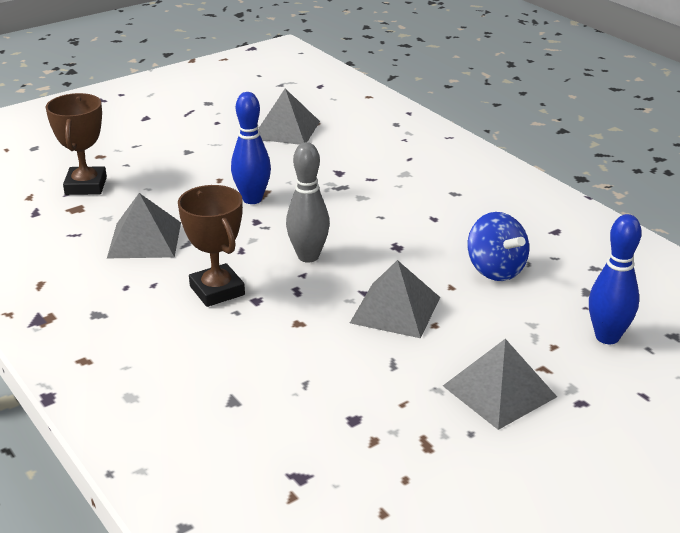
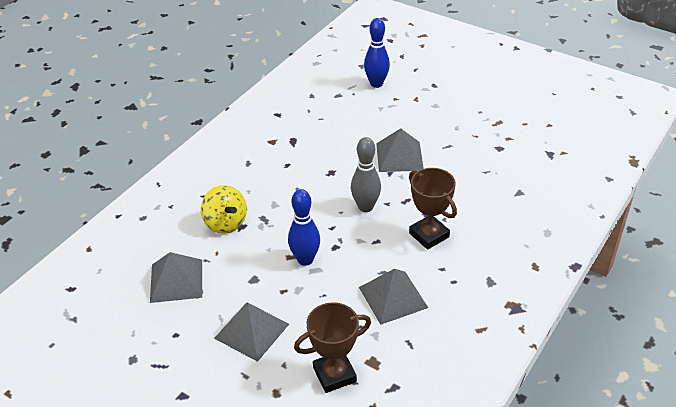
camera: 110 degrees left, 10 degrees up
brown trophy [178,185,245,307] -> brown trophy turned 75 degrees counterclockwise [409,168,457,250]
grey pyramid [443,339,557,430] -> grey pyramid moved to [214,302,289,362]
blue spinning top [468,212,529,281] -> none
none -> yellow spinning top [201,185,247,234]

